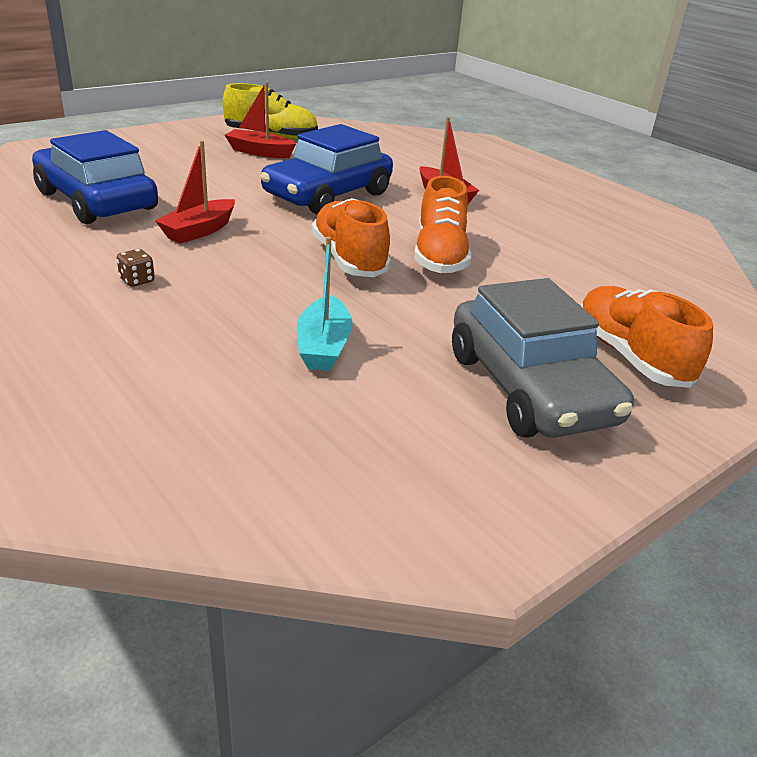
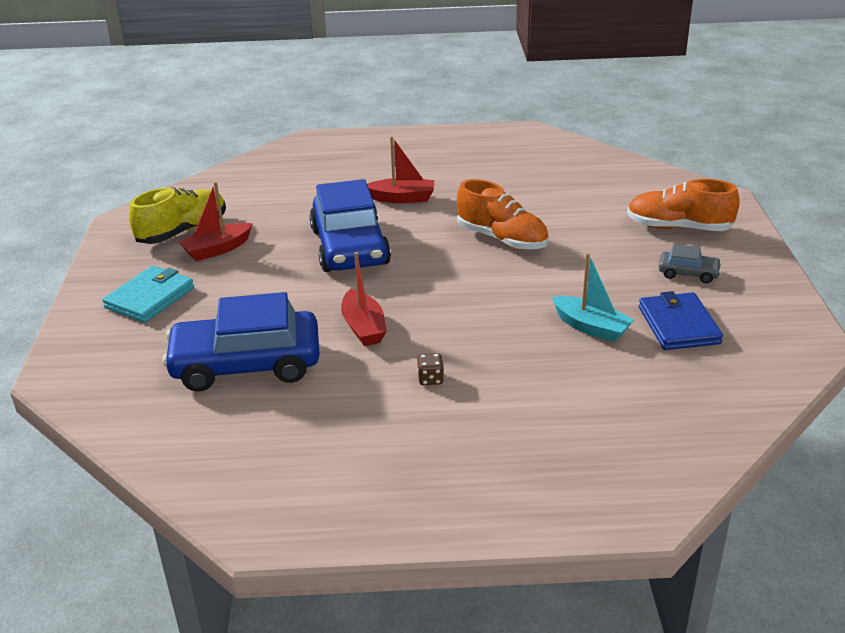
camera: 50 degrees left, 0 degrees up
orange shoe [311,198,391,277] -> none
grey car [452,278,634,438] -> grey car [659,244,722,283], size x0.45
none -> turquoise wallet [102,266,194,323]
none -> blue wallet [639,291,723,350]

